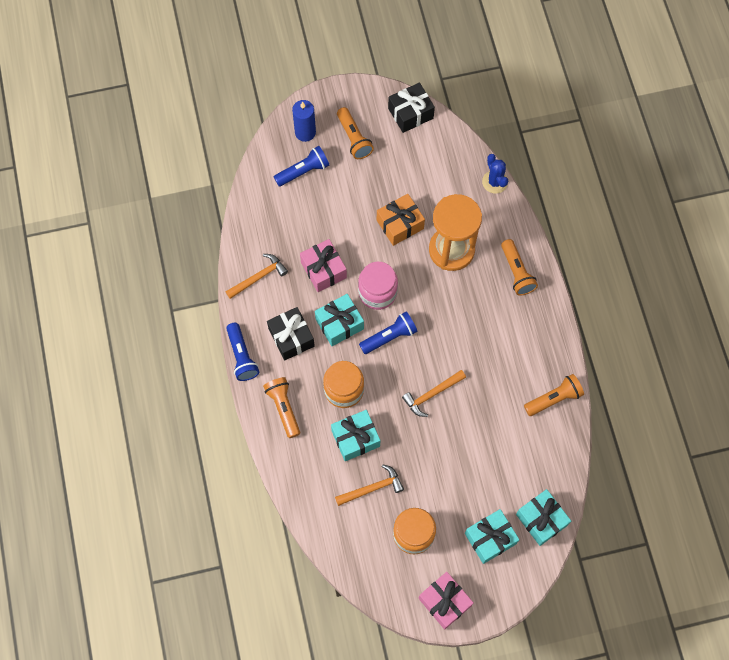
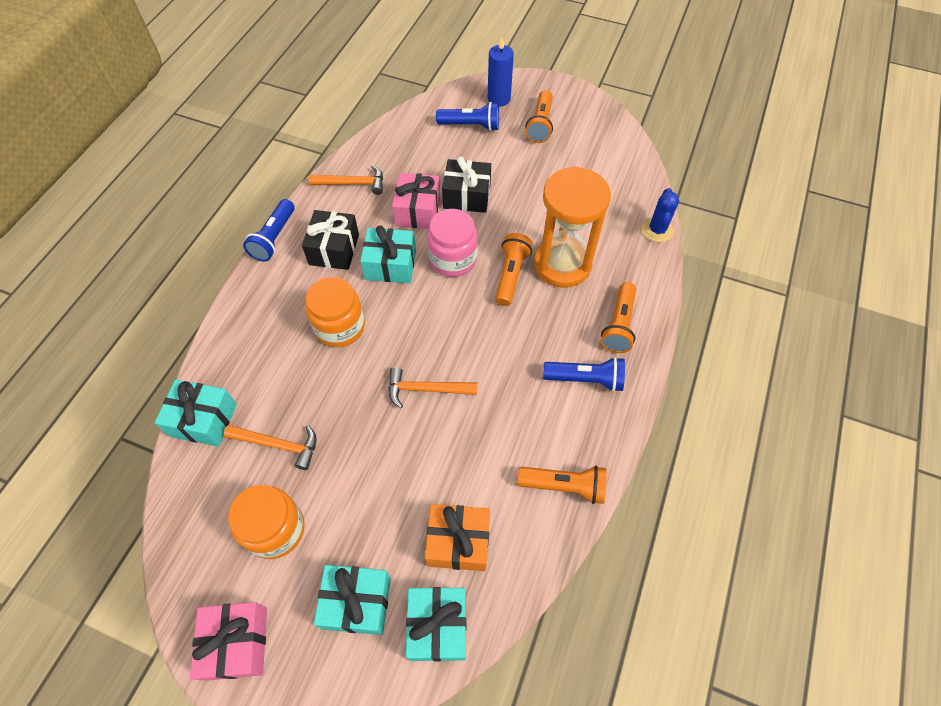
camera: 35 degrees right, 10 degrees down
orange flashlight [263,377,300,438] -> orange flashlight moved to [495,233,533,306]
turquoise gift [331,410,380,461] -> turquoise gift moved to [155,380,237,447]
blue flashlight [359,311,418,354] -> blue flashlight moved to [543,357,625,392]
orange gift [377,194,425,246] -> orange gift moved to [425,504,490,571]
black gift [388,82,435,133] -> black gift moved to [442,156,491,213]

